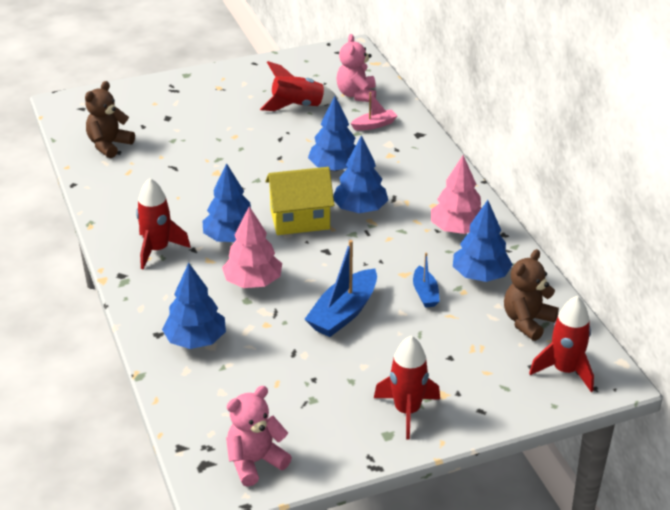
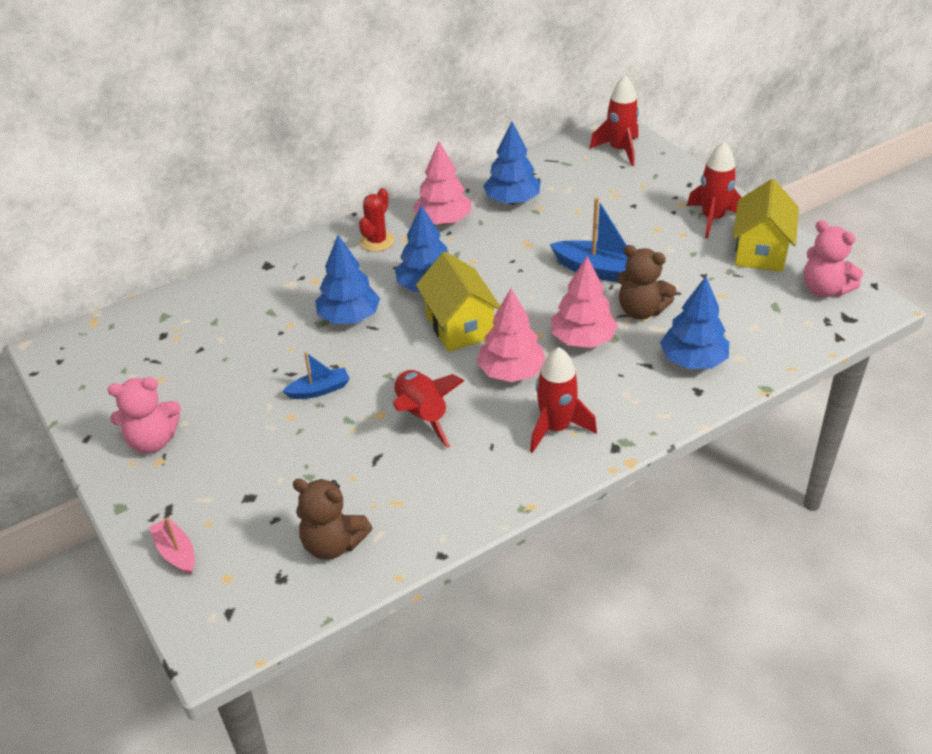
camera: 100 degrees left, 5 degrees up
blue tree [202,163,251,242] -> pink tree [477,289,545,382]
red rocket [260,61,338,111] -> red rocket moved to [393,370,464,448]
pink teddy bear [336,34,376,102] -> pink teddy bear moved to [108,377,181,453]
pink boat [350,92,397,131] -> pink boat moved to [149,517,195,575]
blue boat [413,252,440,308] -> blue boat moved to [283,352,350,399]
brown teddy bear [504,249,559,341] -> brown teddy bear moved to [617,245,676,320]
none -> red cactus [359,188,395,252]
none -> yellow house [733,179,799,272]

